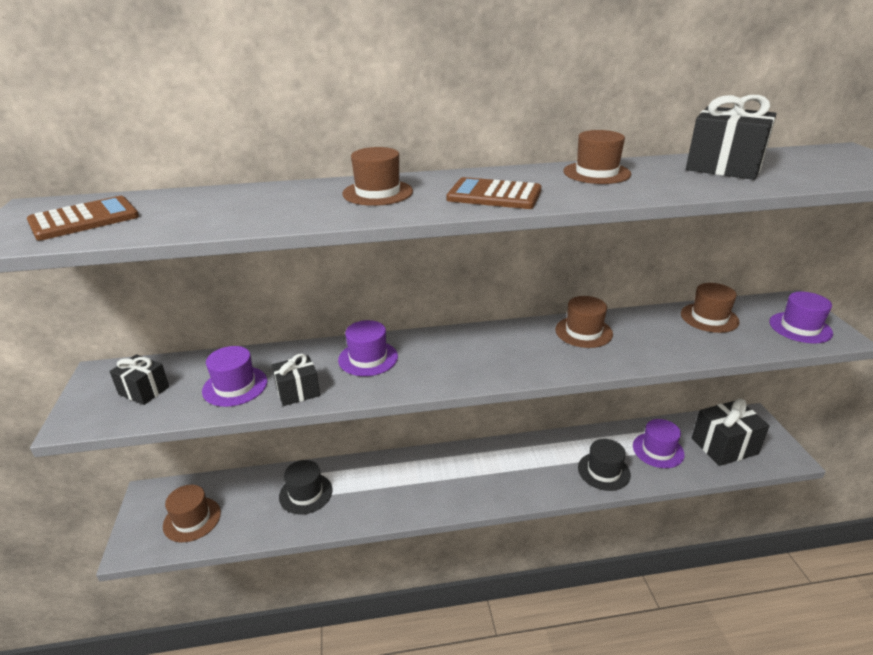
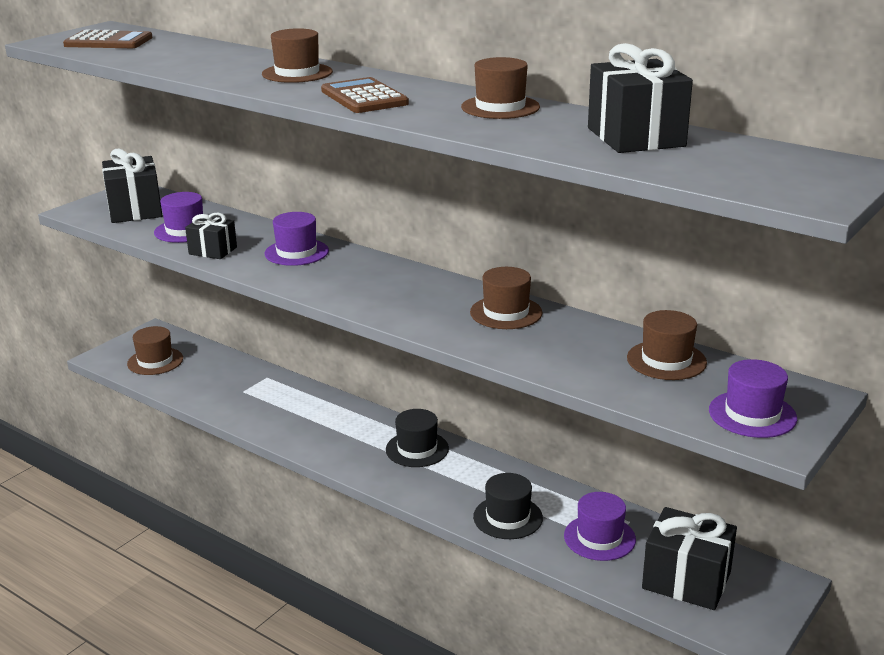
camera: 45 degrees right, 5 degrees down
black gift [109,354,169,405] -> black gift [102,148,162,223], size x1.68
black hat [279,460,332,514] -> black hat moved to [386,409,449,467]

